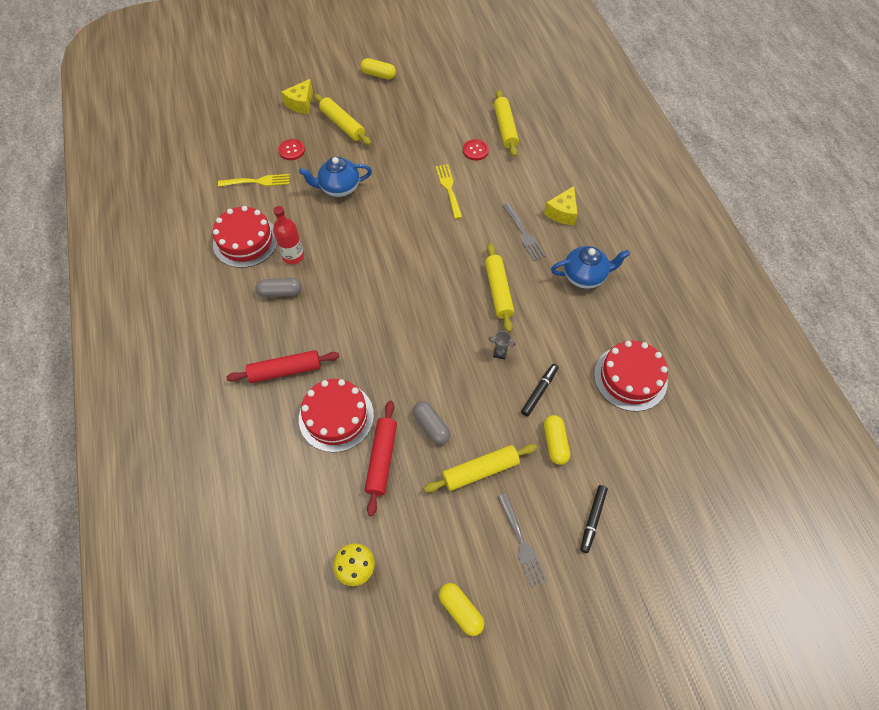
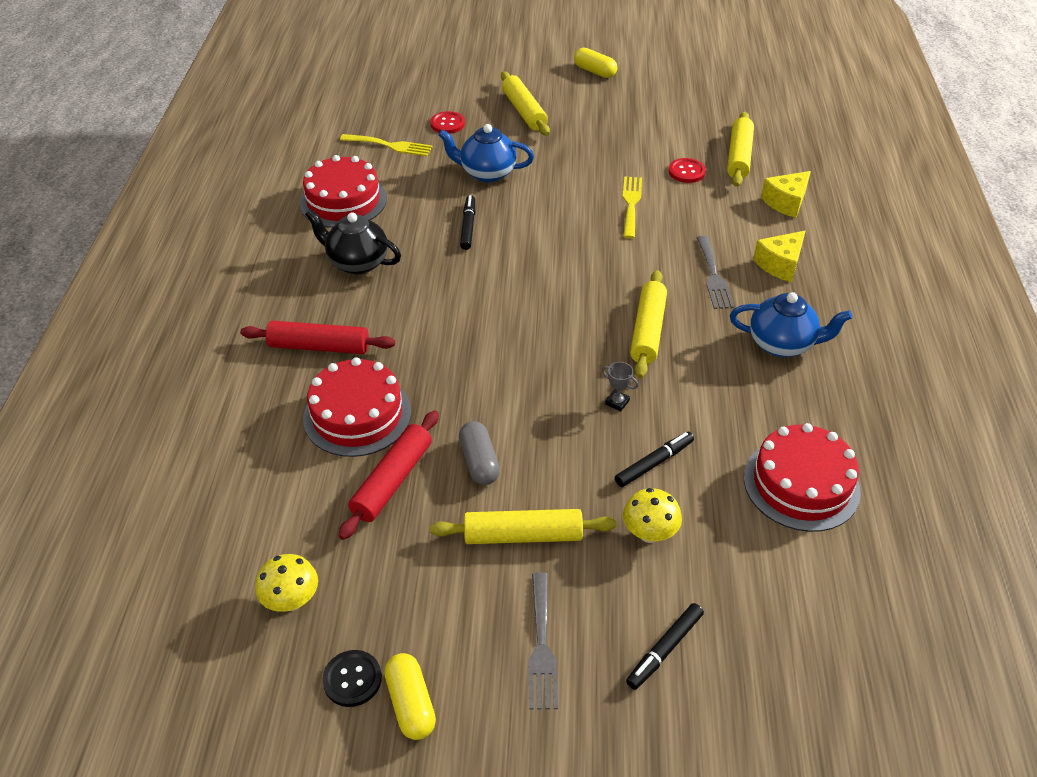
camera: 20 degrees right, 15 degrees down
grey capsule [255,278,302,298] -> black teapot [305,209,401,275]
red bottle [273,206,304,264] -> none
yellow cheese [281,79,313,114] -> yellow cheese moved to [761,171,811,218]
yellow capsule [544,415,570,465] -> yellow mushroom [623,488,682,543]
none -> black button [322,650,382,707]
none -> black marker [460,195,475,250]

